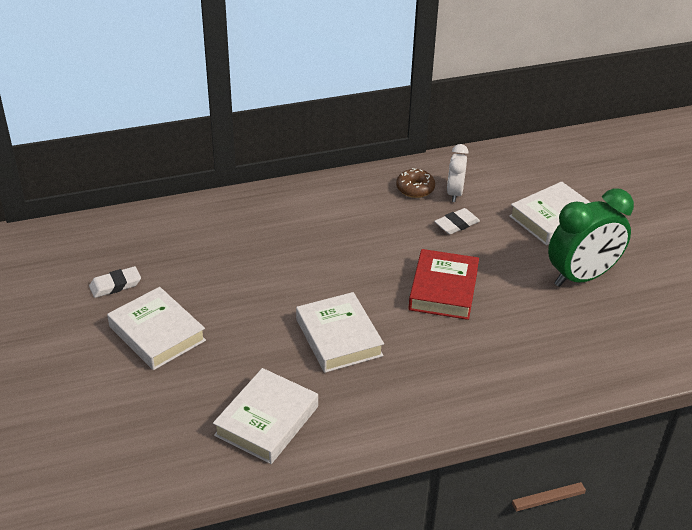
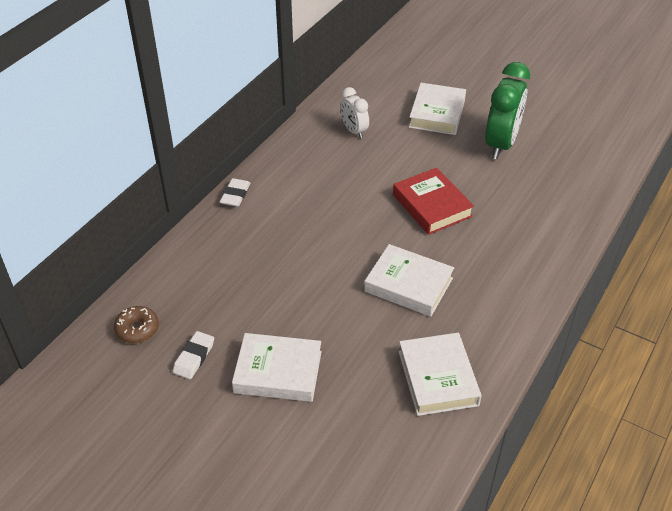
camera: 40 degrees left, 5 degrees up
brown donut [396,168,435,198] -> brown donut moved to [114,306,159,343]
white eraser [434,208,480,234] -> white eraser moved to [220,178,250,207]

